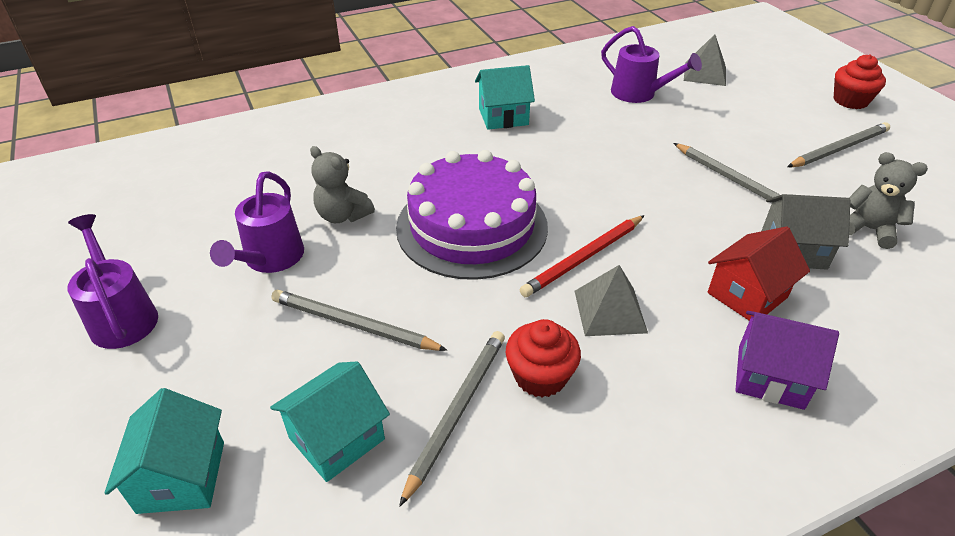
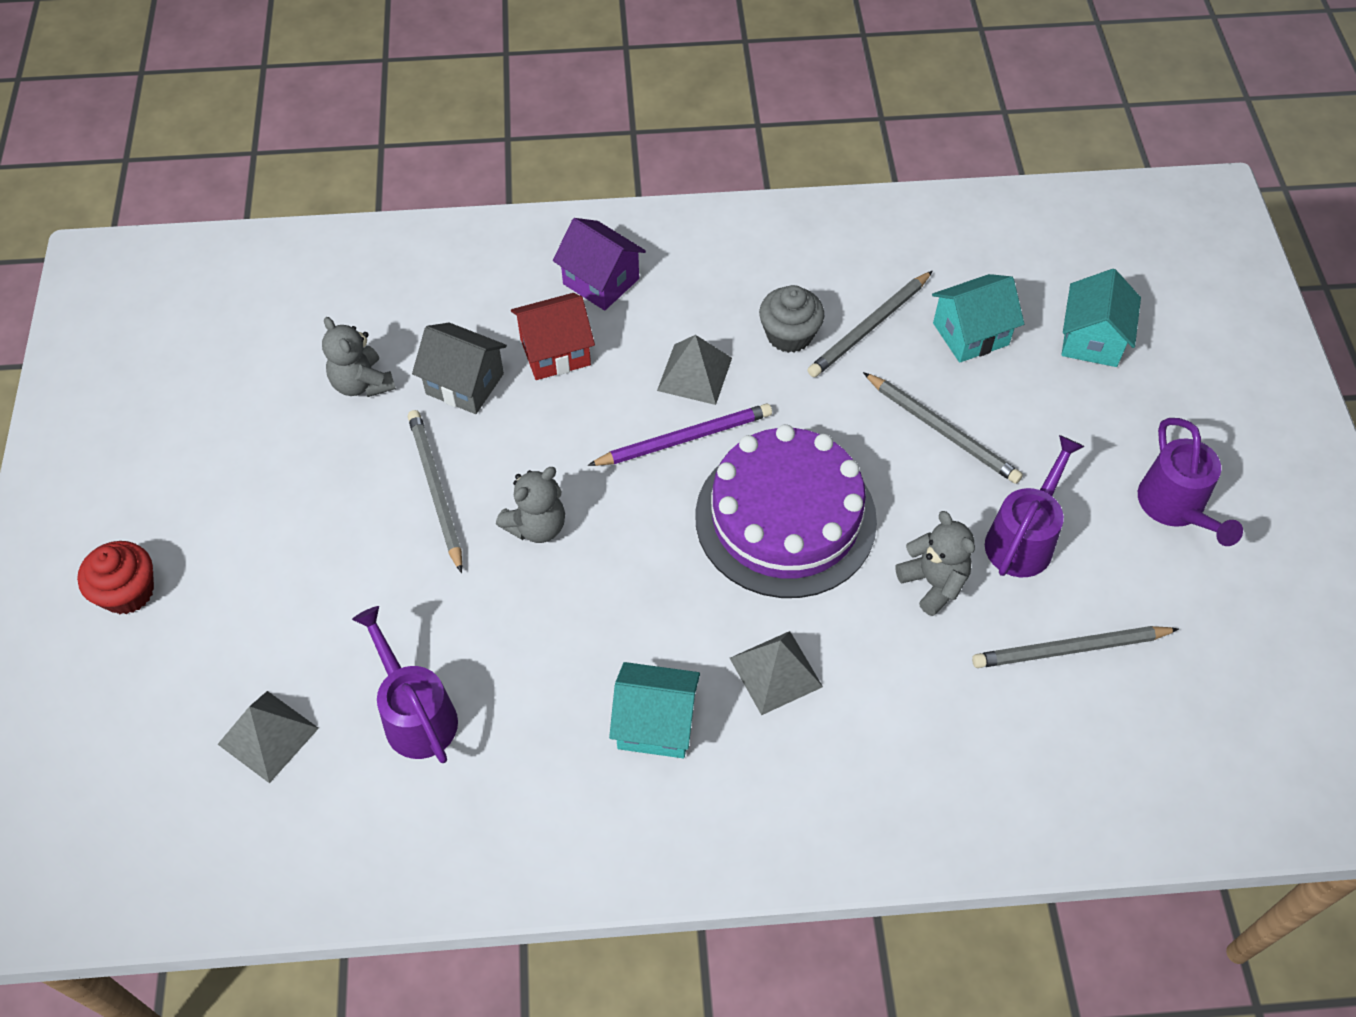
camera: 160 degrees left, 15 degrees up
red cupcake [506,319,581,397] -> grey cupcake [759,285,824,353]
red pencil [520,215,645,297] -> purple pencil [588,404,772,466]
grey pencil [787,122,890,167] -> grey pencil moved to [972,626,1179,668]
none -> grey teddy bear [496,467,565,543]
none -> grey pyramid [730,631,823,715]

